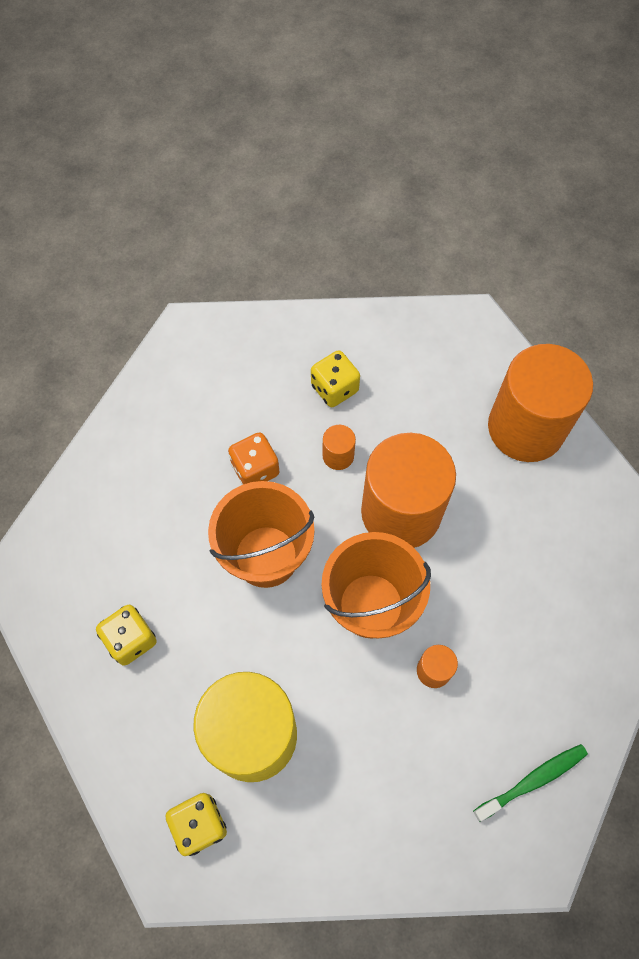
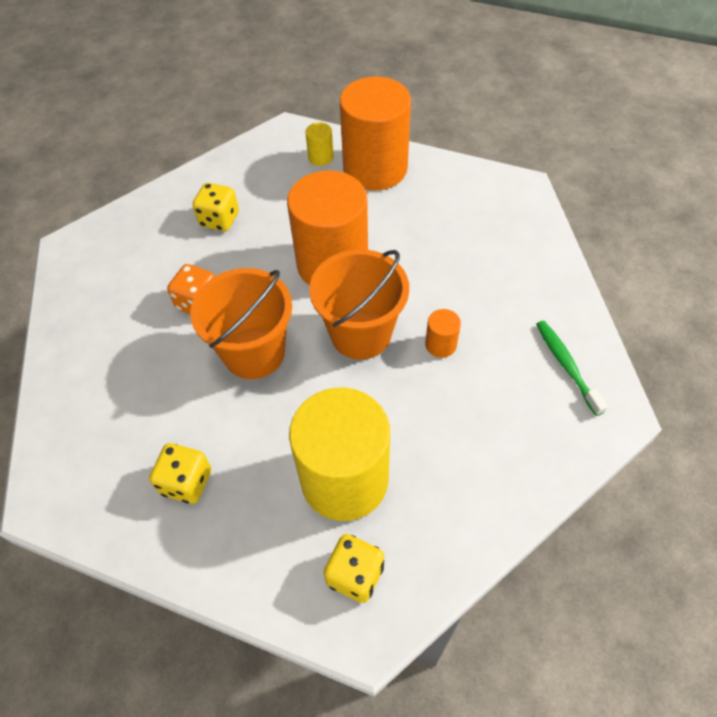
camera: 35 degrees left, 10 degrees down
orange cylinder [323,425,356,470] -> none
green toothbrush [473,744,588,822] -> green toothbrush turned 45 degrees counterclockwise [536,321,608,416]
none -> yellow cylinder [305,122,334,166]

